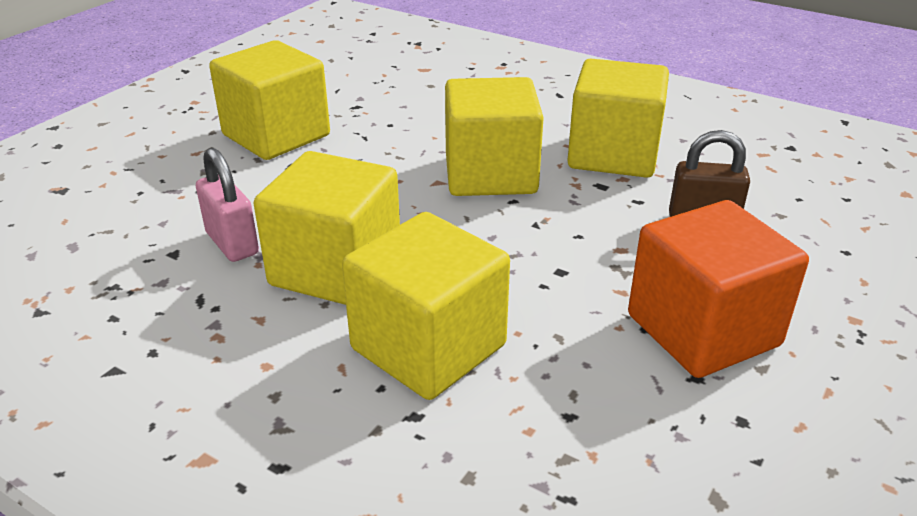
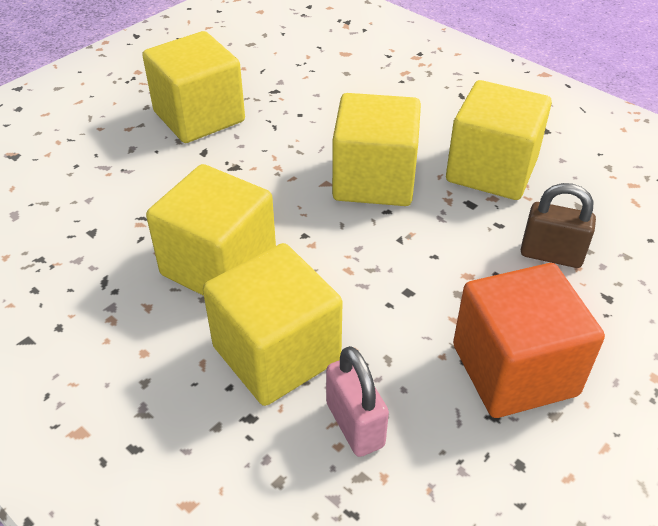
camera: 10 degrees right, 10 degrees up
pink padlock [196,148,259,262] -> pink padlock moved to [326,346,389,457]

